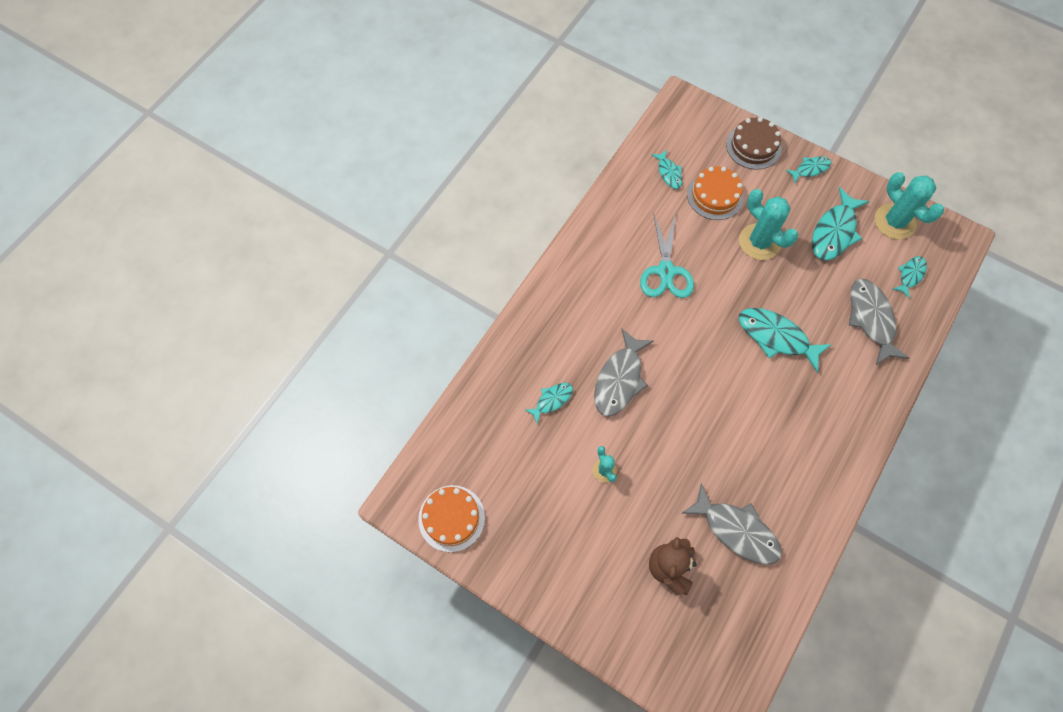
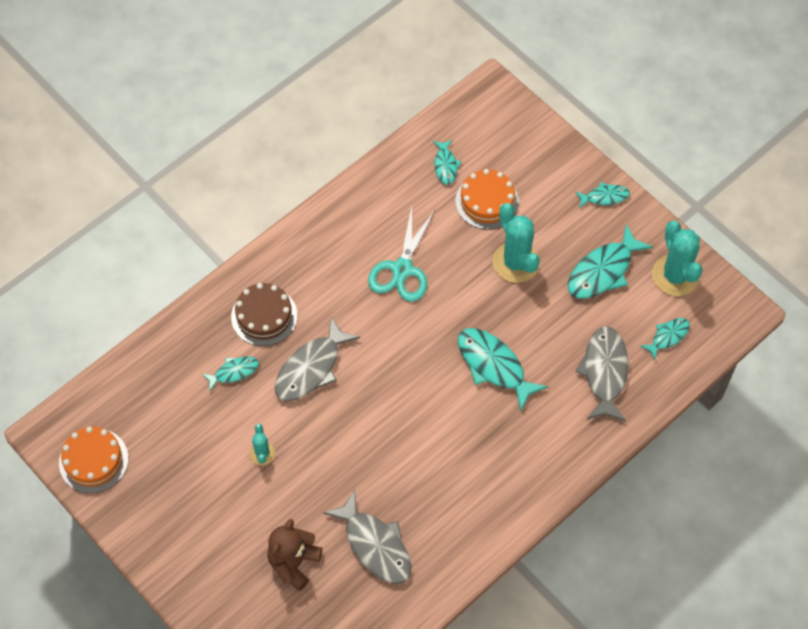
camera: 15 degrees right, 5 degrees down
brown cake [726,117,782,170] -> brown cake moved to [231,283,297,346]

